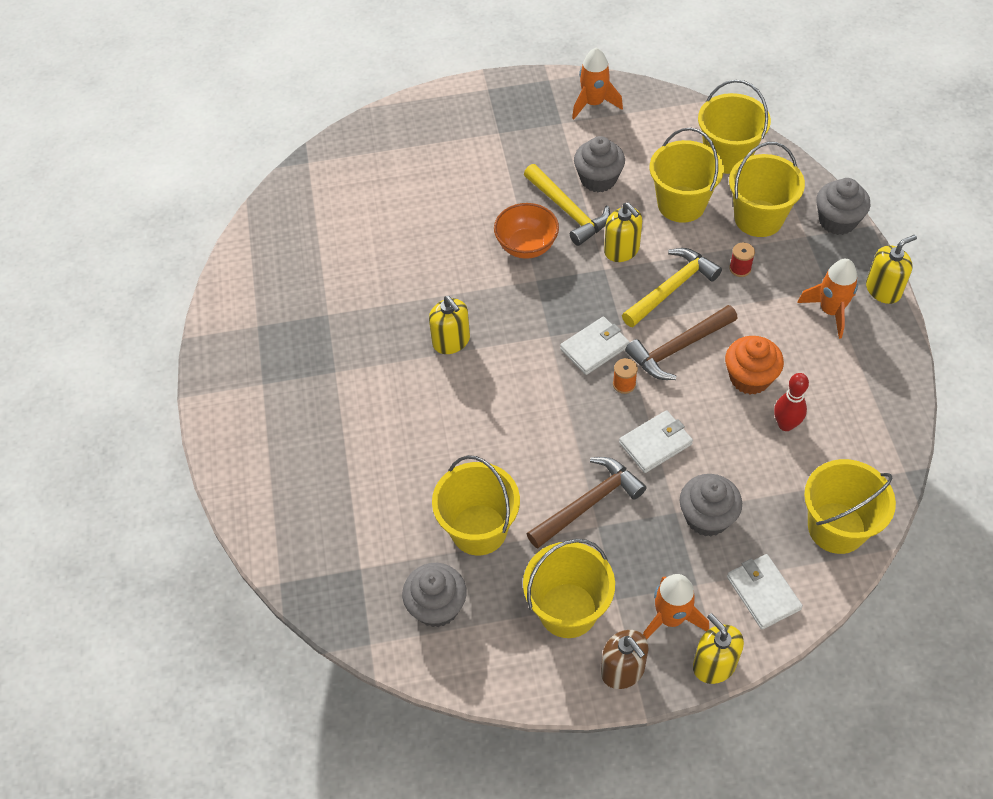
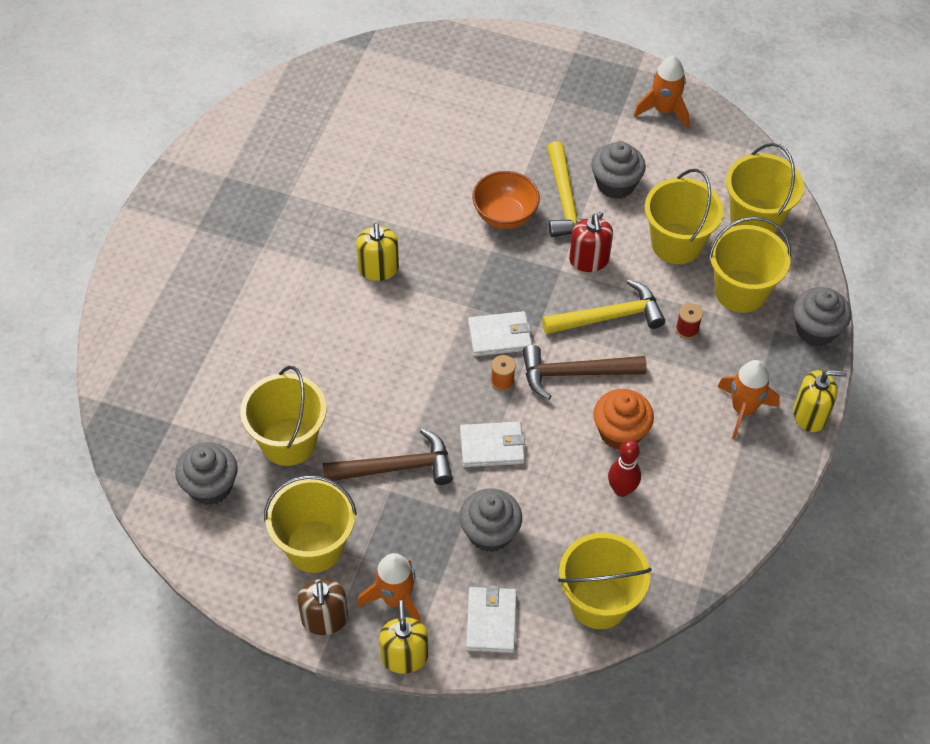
camera: 25 degrees right, 0 degrees up
yellow soap dispenser [604,202,642,262] -> red soap dispenser [569,214,613,272]

